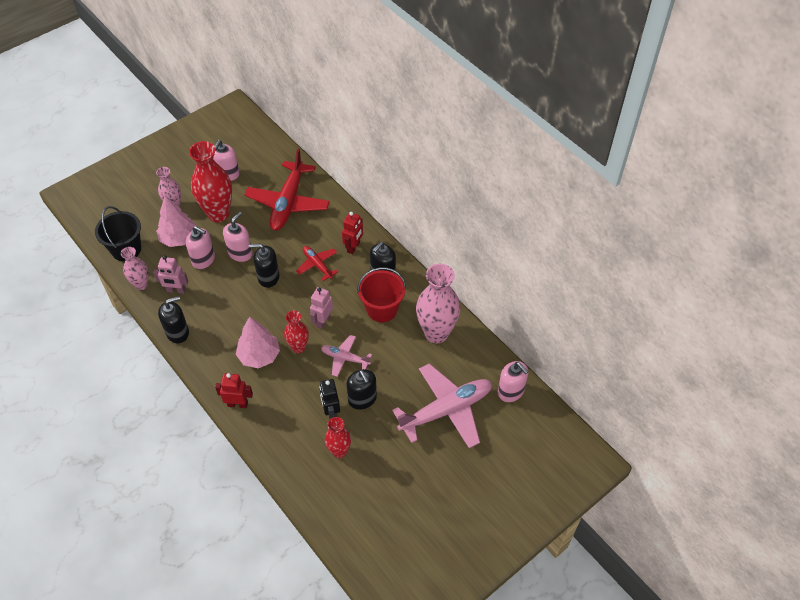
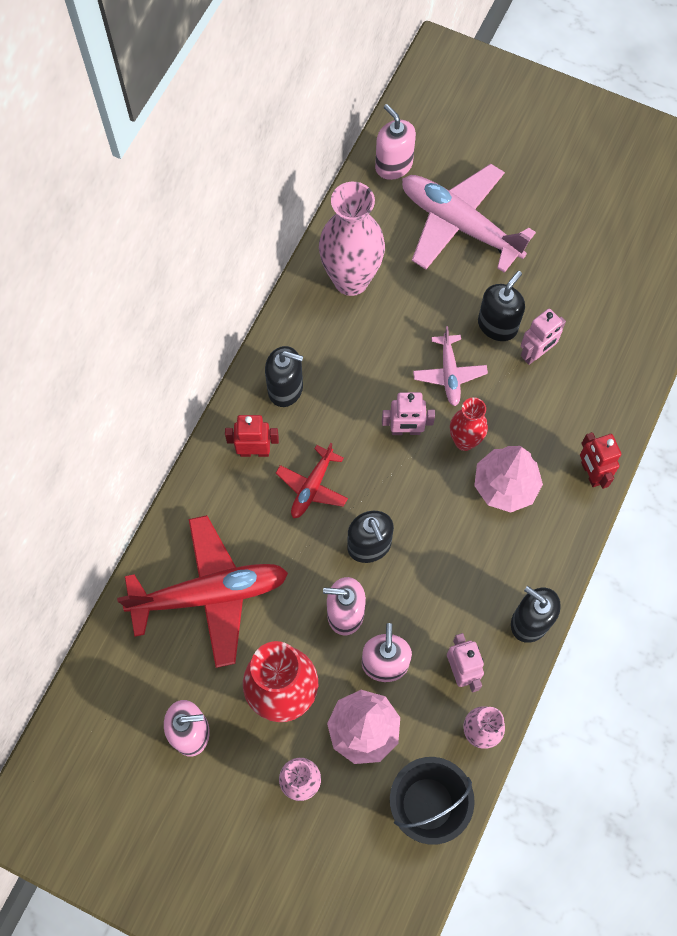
camera: 115 degrees left, 15 degrees up
black robot [320,379,340,419] -> pink robot [521,309,566,365]
red vase [325,417,351,458] -> none
red bucket [357,267,406,322] -> none
pink soap dispenser [498,361,528,402] -> pink soap dispenser turned 60 degrees counterclockwise [375,104,416,180]

